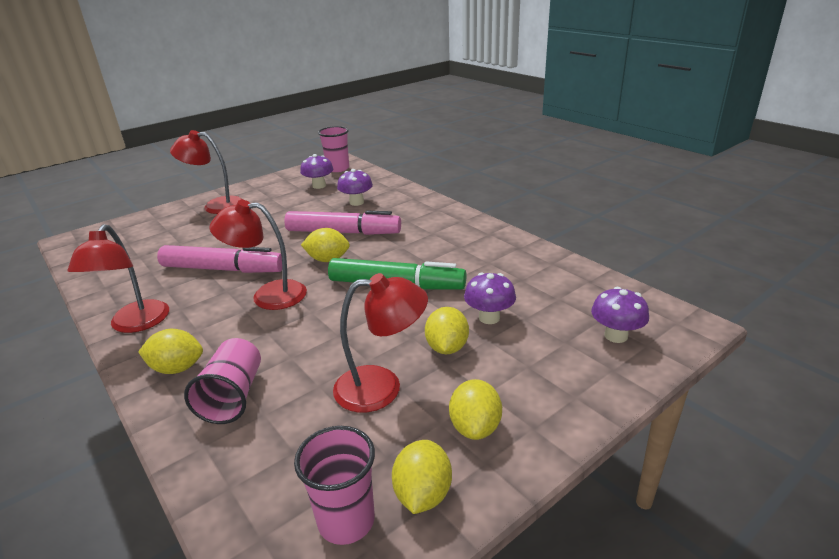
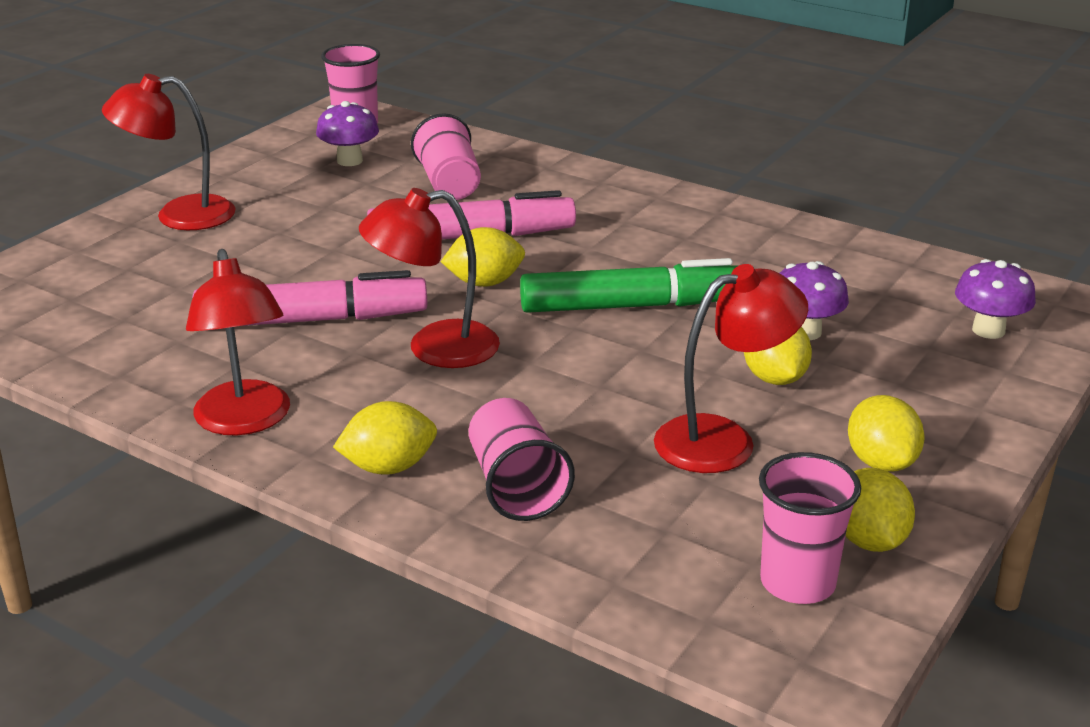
camera: 20 degrees left, 0 degrees up
purple mushroom [337,169,373,206] -> pink cup [411,113,481,200]

